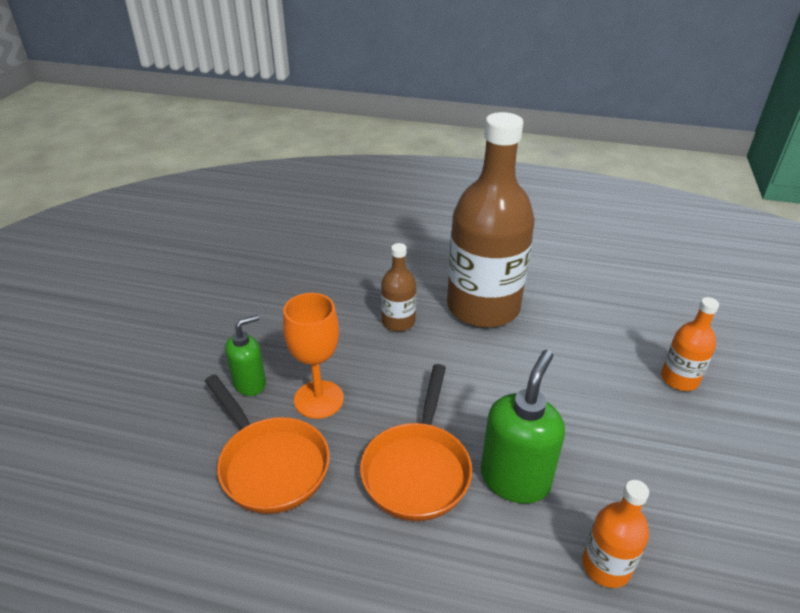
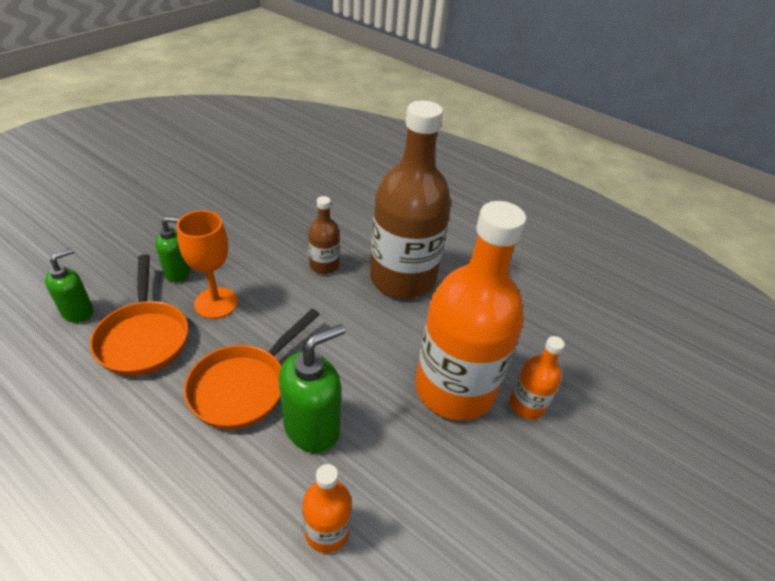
camera: 20 degrees right, 5 degrees up
none -> green soap dispenser [45,248,93,323]
none -> orange bottle [415,201,526,421]

